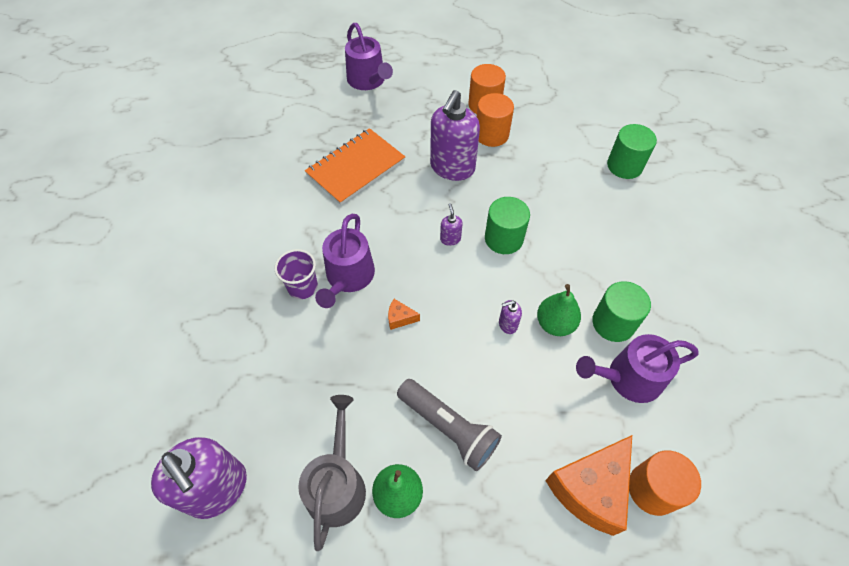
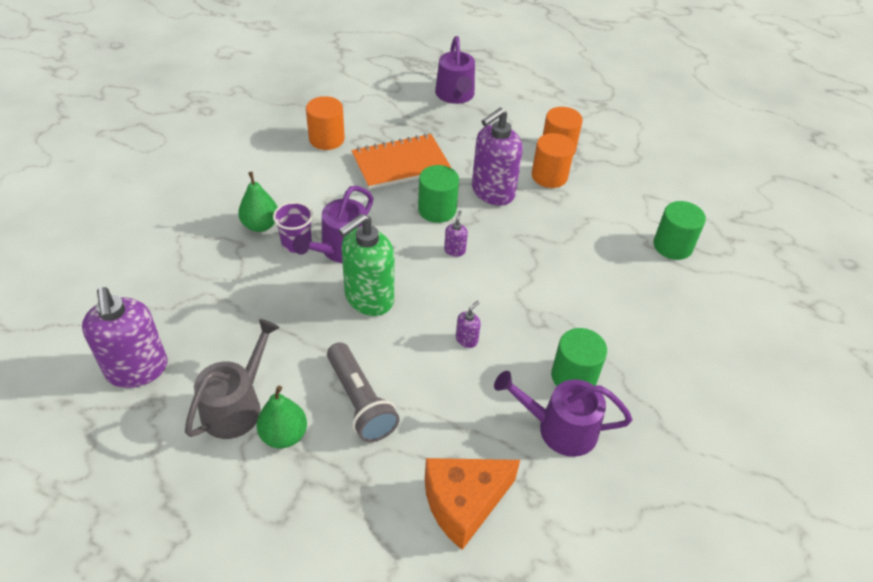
camera: 20 degrees right, 10 degrees down
orange cheese [388,299,420,330] -> green soap dispenser [339,213,394,316]
green cylinder [485,197,530,254] -> green cylinder moved to [418,165,459,223]
purple soap dispenser [499,300,522,334] -> purple soap dispenser turned 120 degrees clockwise [456,301,481,348]
green pear [537,284,581,336] -> green pear moved to [238,172,278,232]
orange cylinder [629,450,701,516] -> orange cylinder moved to [306,96,345,150]

